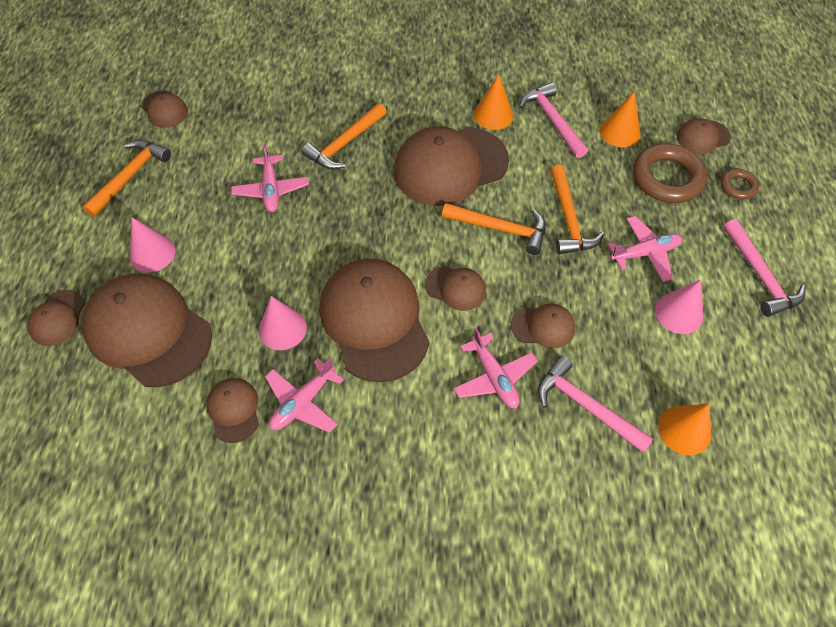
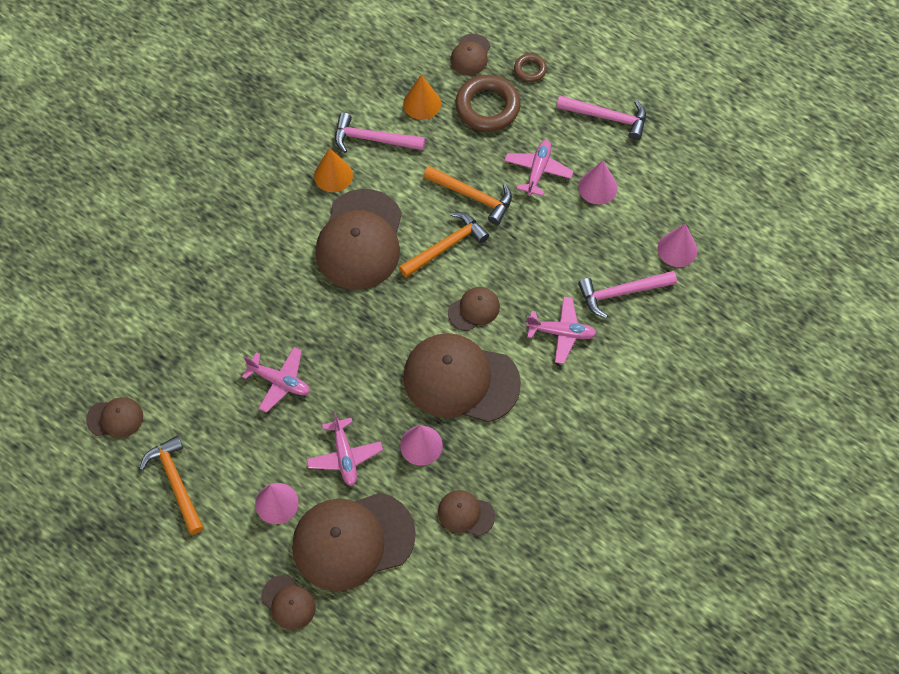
camera: 55 degrees left, 5 degrees up
pink plane [265,357,344,433] -> pink plane moved to [306,412,383,486]
orange hammer [302,103,387,170] -> none
brown cap [511,304,575,348] -> none
orange cone [658,404,711,455] -> pink cone [657,224,697,267]

